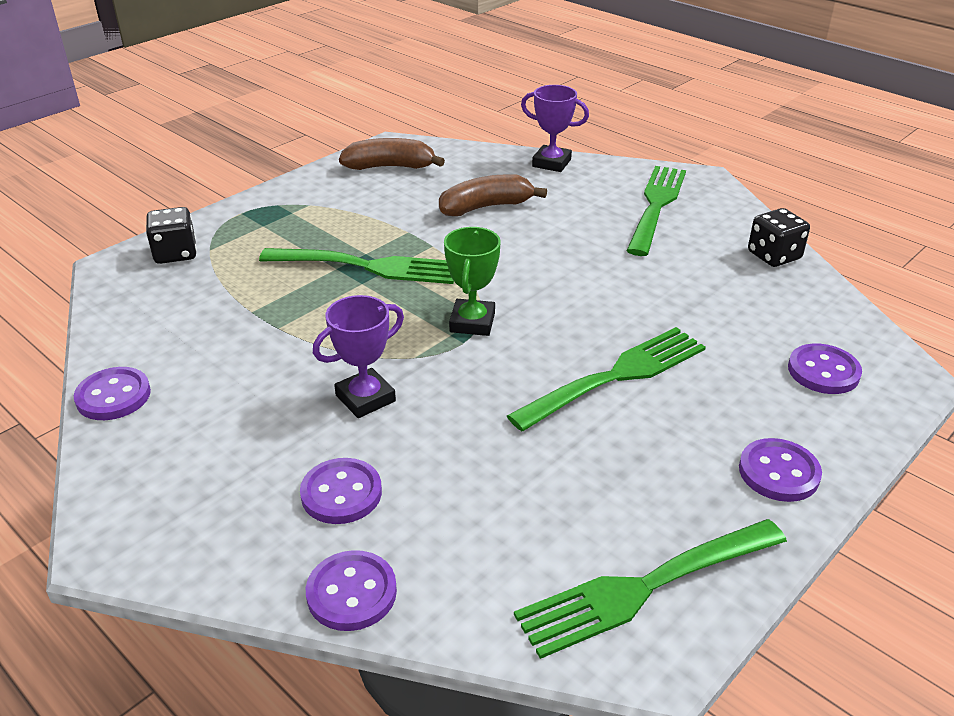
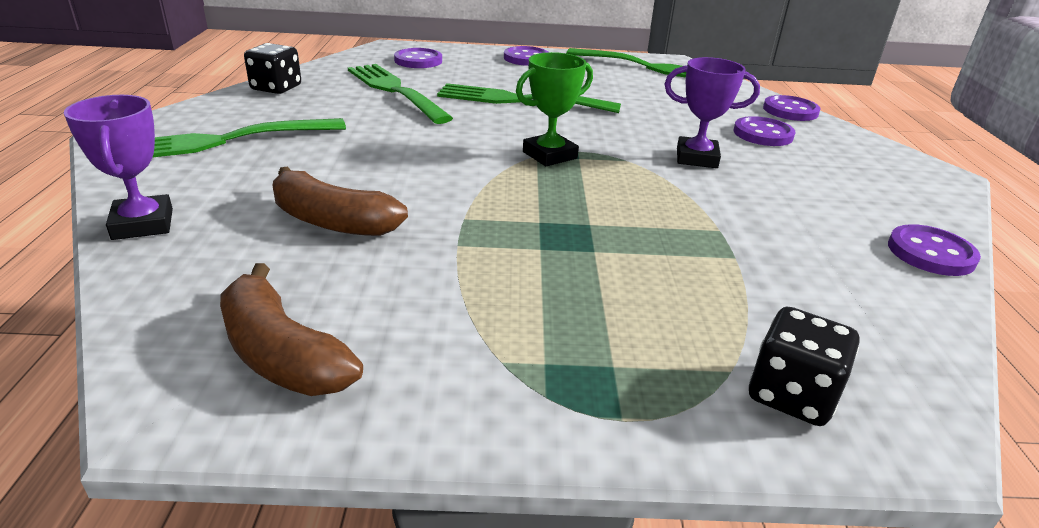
camera: 135 degrees left, 5 degrees down
green fork [259,248,454,284] -> green fork moved to [348,64,453,124]

